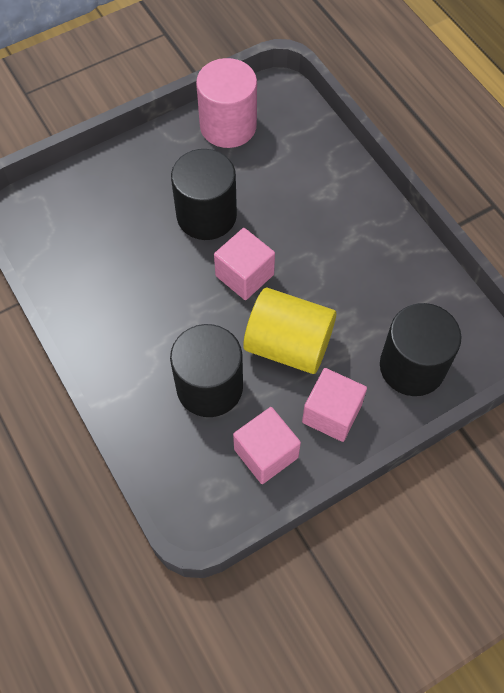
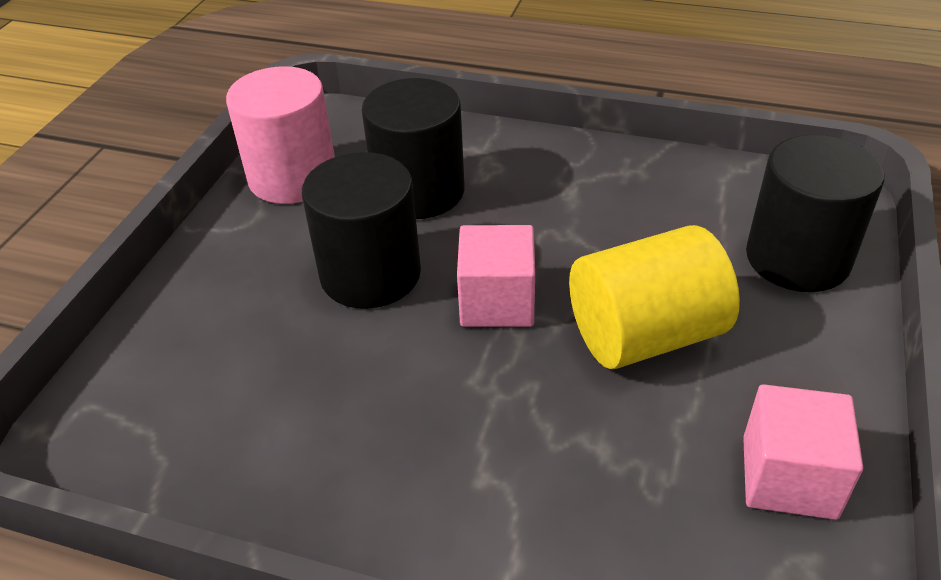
camera: 40 degrees left, 20 degrees down
black cylinder [170,324,243,417] -> black cylinder moved to [362,78,465,219]
pink cube [302,368,367,442] -> none

